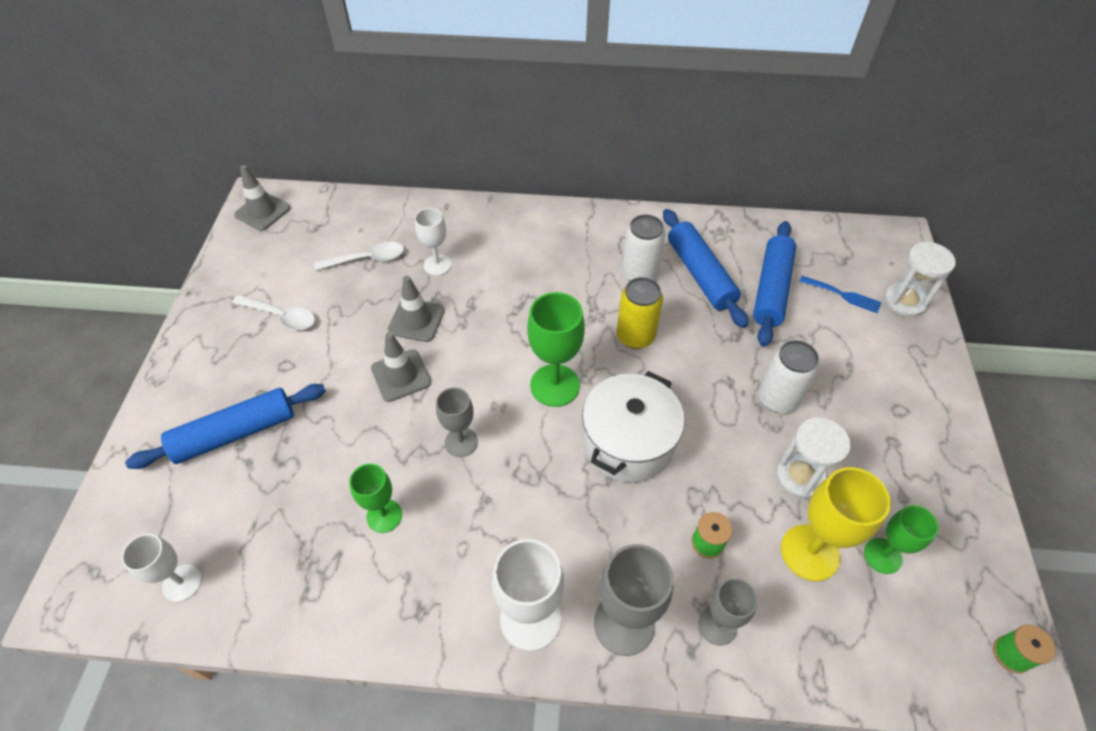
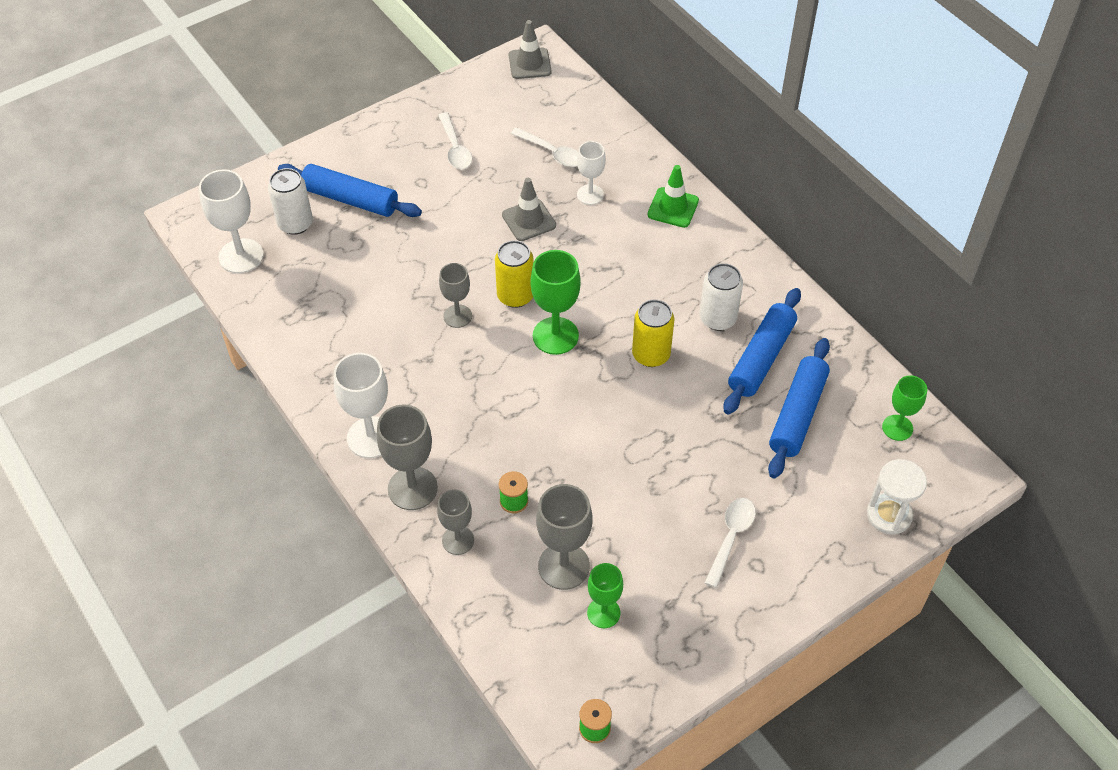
camera: 50 degrees right, 0 degrees up
white goblet [122,534,202,602] -> white goblet [199,169,264,273], size x1.58
green goblet [349,463,402,533] -> green goblet moved to [882,375,927,441]
grey traffic cone [371,332,431,402] -> none
white pot [582,371,685,482] -> none
blue rolling pin [753,221,796,347] -> blue rolling pin turned 45 degrees counterclockwise [768,338,830,478]
white can [758,340,819,413] -> white can moved to [268,168,313,235]
white hourglass [776,417,851,499] -> none
yellow goblet [781,467,891,581] -> grey goblet [536,484,592,590]
blue fork [799,276,881,313] -> none
none -> yellow can [495,240,534,308]
none -> green traffic cone [648,165,699,228]
none -> white spoon [705,498,756,588]

